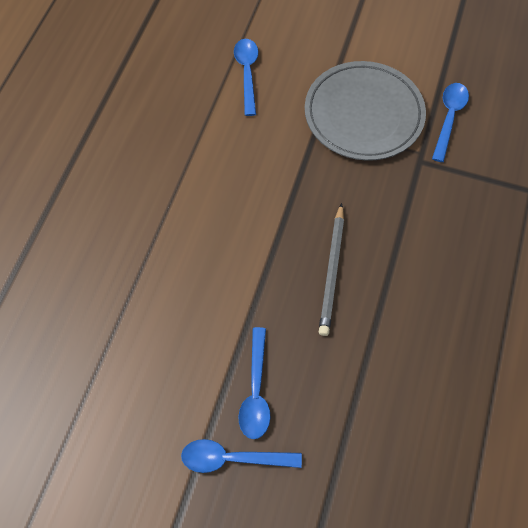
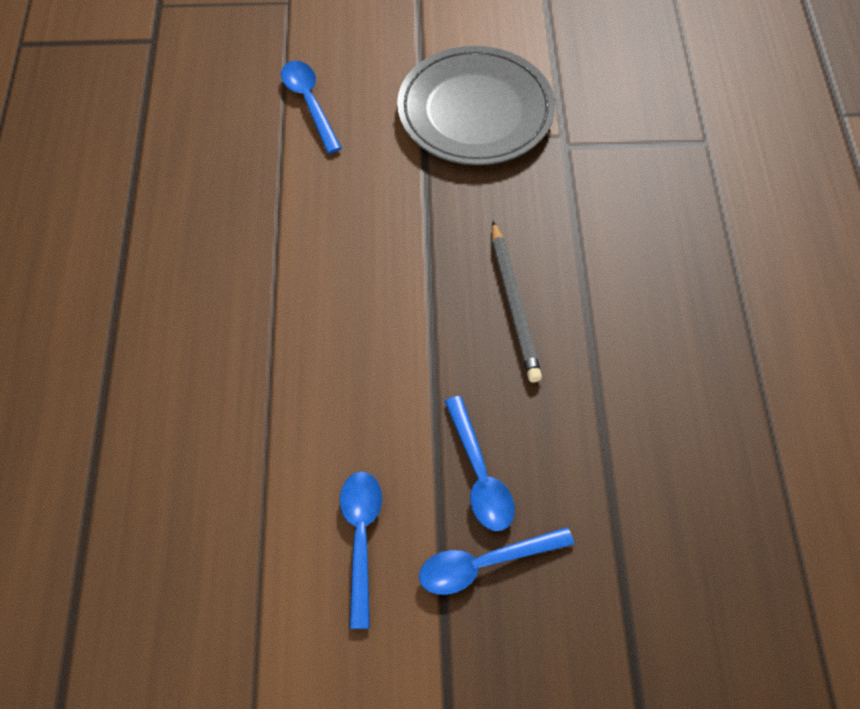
camera: 20 degrees left, 5 degrees down
blue spoon [432,83,469,162] -> blue spoon moved to [340,472,382,629]

